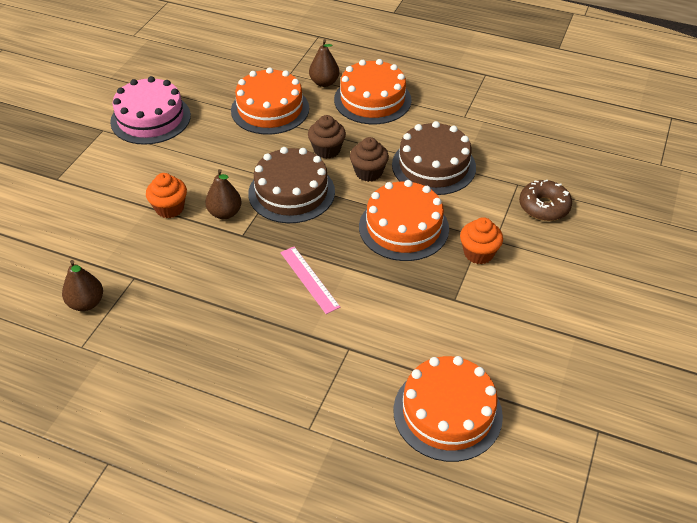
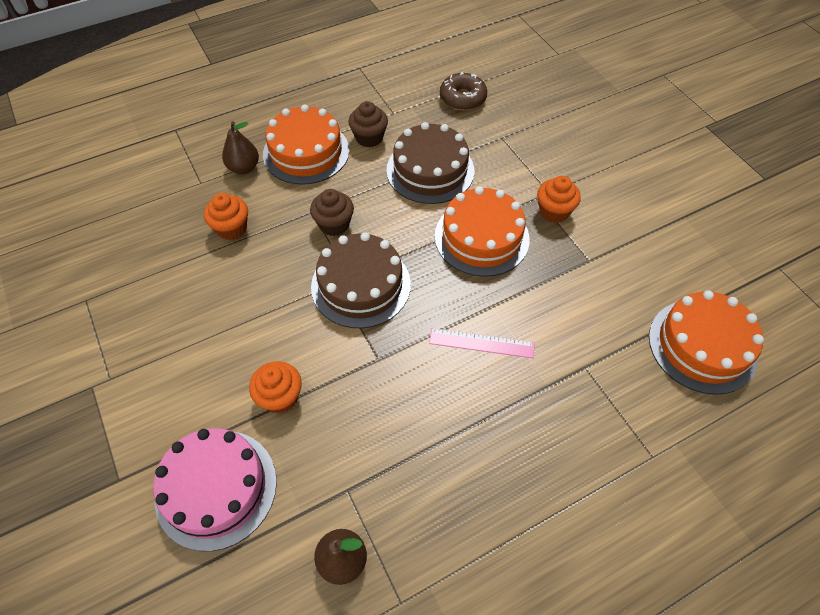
camera: 50 degrees left, 10 degrees up
pink cake [110,76,191,145] -> pink cake moved to [153,428,277,551]
brown pear [205,169,242,219] -> none
orange cake [231,67,309,135] -> orange cupcake [204,193,248,240]
brown cupcake [350,137,389,182] -> brown cupcake moved to [348,101,388,148]
brown donut [519,180,572,221] -> brown donut moved to [440,71,487,111]

